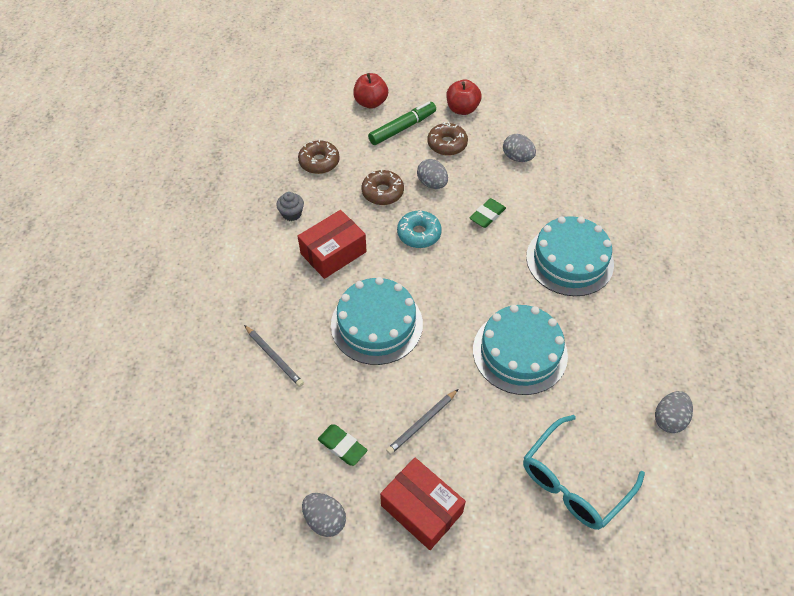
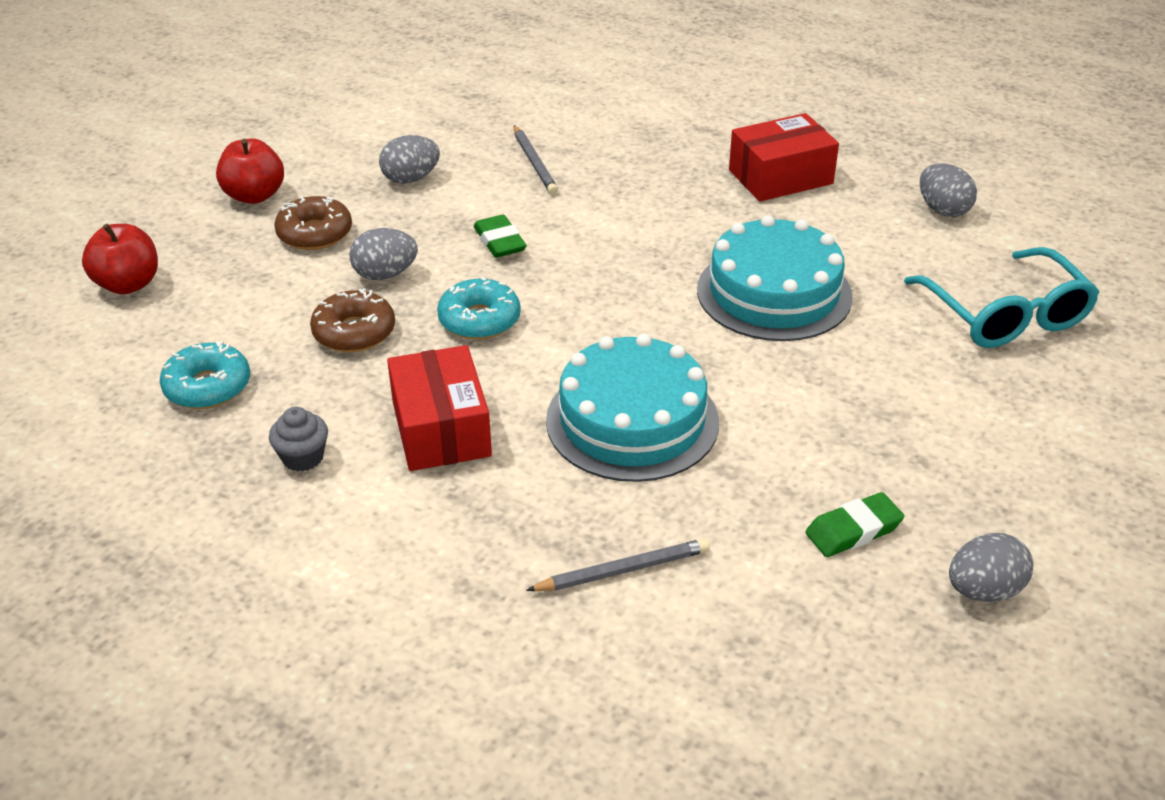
camera: 65 degrees left, 15 degrees down
brown donut [298,139,340,174] -> turquoise donut [160,341,250,409]
green marker [368,101,436,145] -> none
red box [380,458,466,550] -> red box moved to [729,113,839,201]
grey pencil [386,389,458,455] -> grey pencil moved to [514,125,558,194]
turquoise cake [526,216,614,296] -> none

